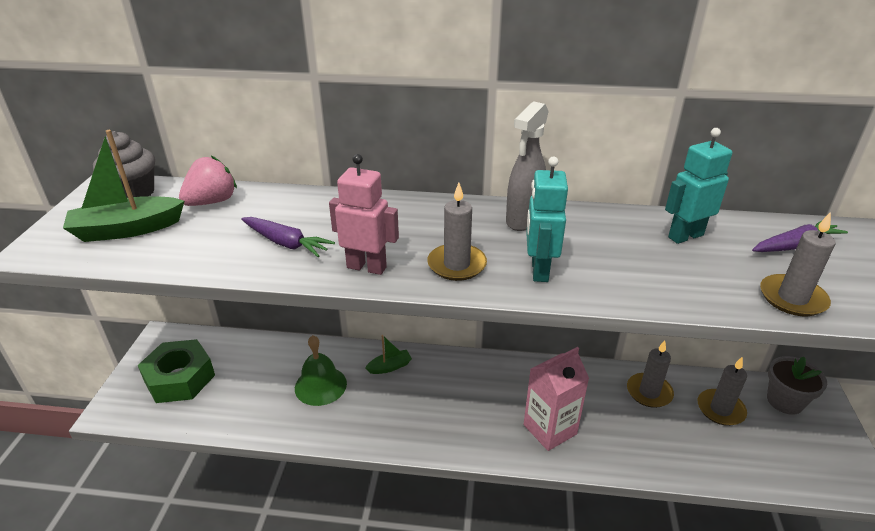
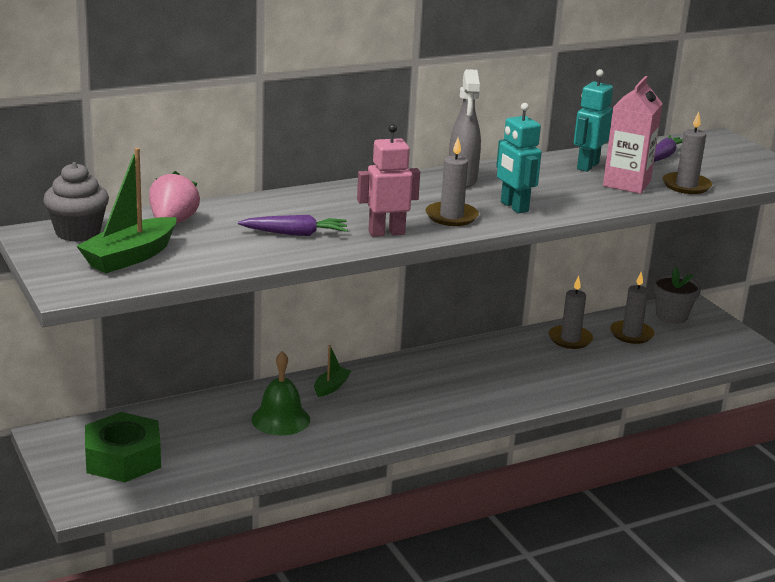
camera: 35 degrees left, 10 degrees down
pink carton [524,347,589,451] -> pink carton moved to [603,76,663,194]

